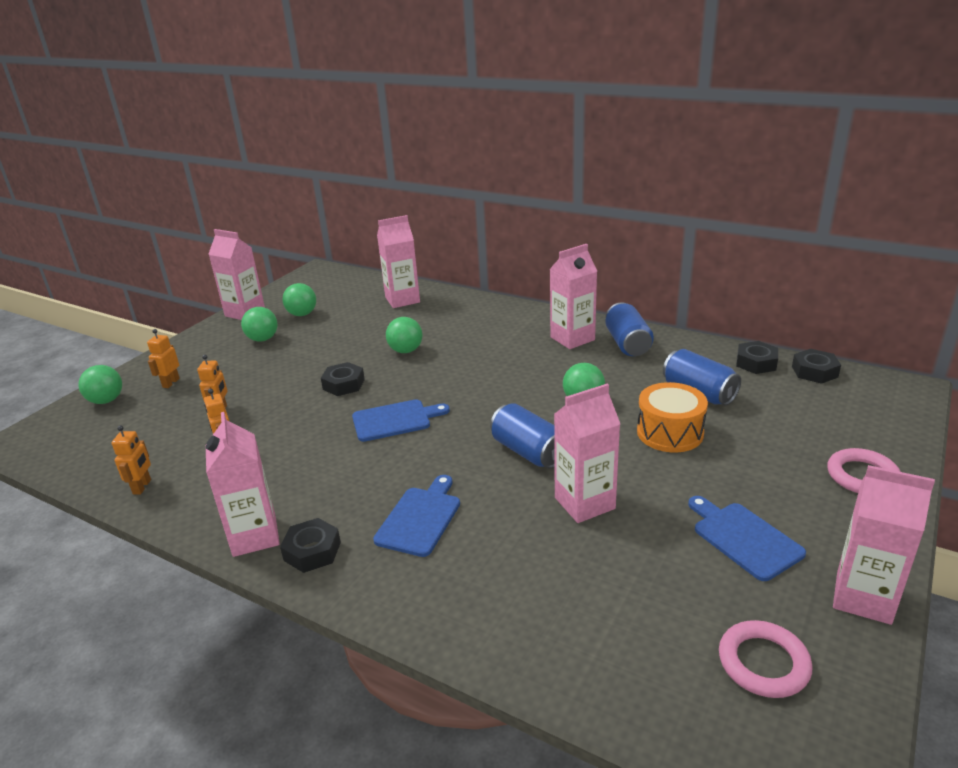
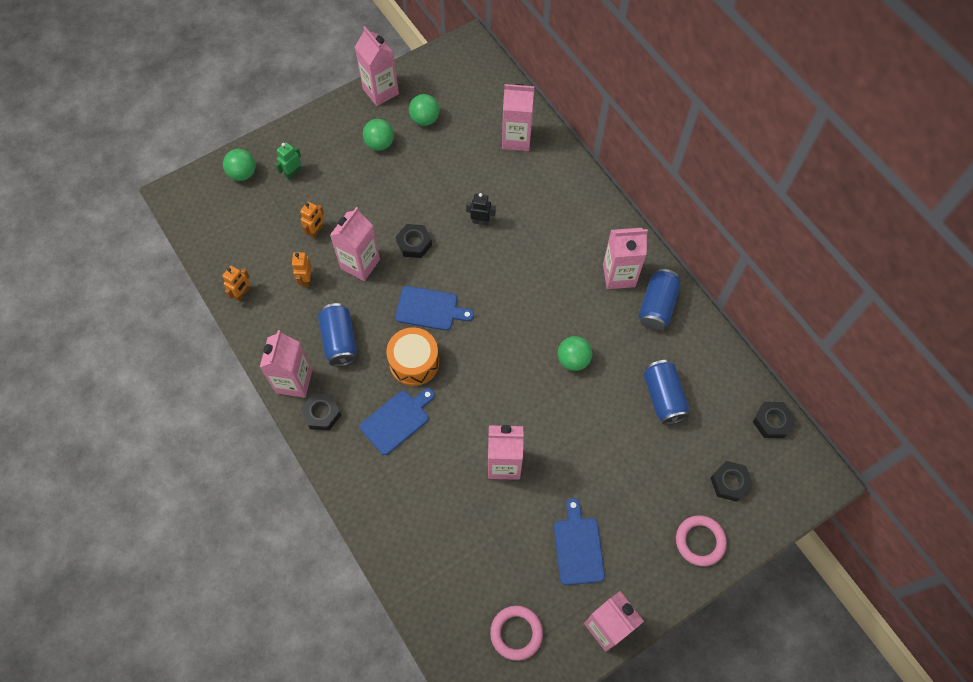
camera: 25 degrees right, 35 degrees up
orange robot [147,329,180,388] -> green robot [275,142,301,180]
green ball [386,317,423,353] -> black robot [466,193,496,226]
blue can [490,403,555,468] -> blue can moved to [318,303,357,366]
orange drum [637,382,708,452] -> orange drum moved to [386,327,439,386]
black nut [736,341,778,374] -> black nut moved to [711,461,753,502]
none -> pink carton [330,207,380,281]

